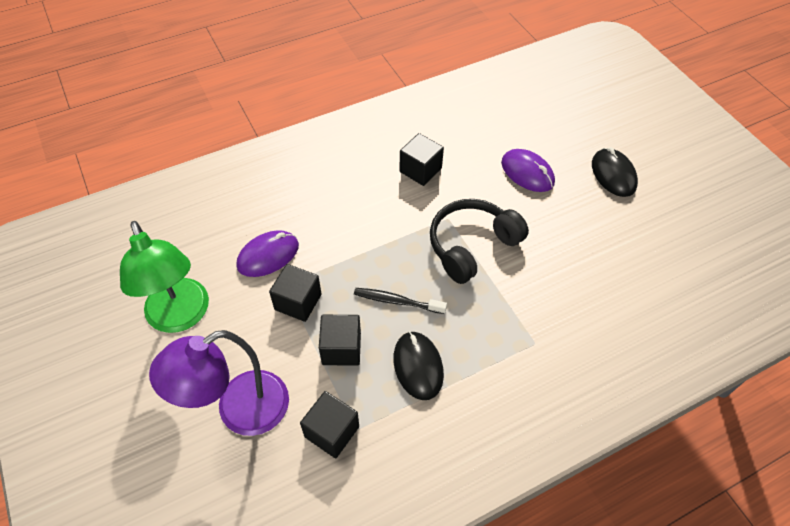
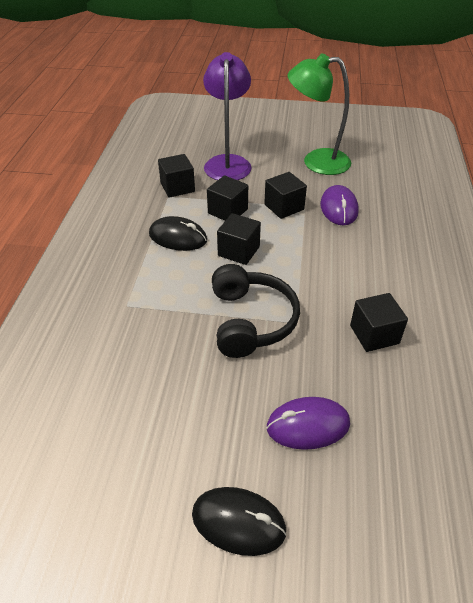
camera: 125 degrees right, 10 degrees down
black toothbrush [354,288,447,314] -> black cube [217,213,261,265]

